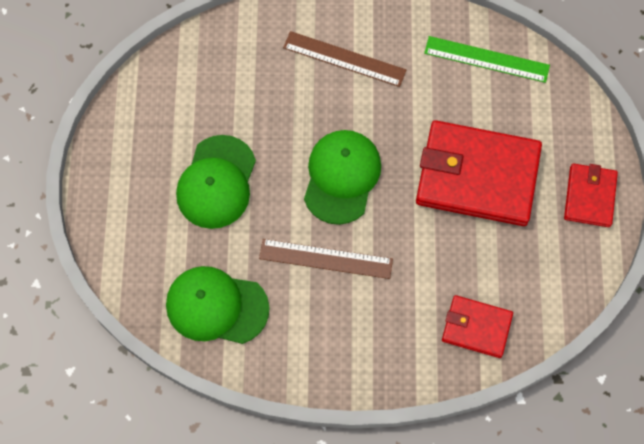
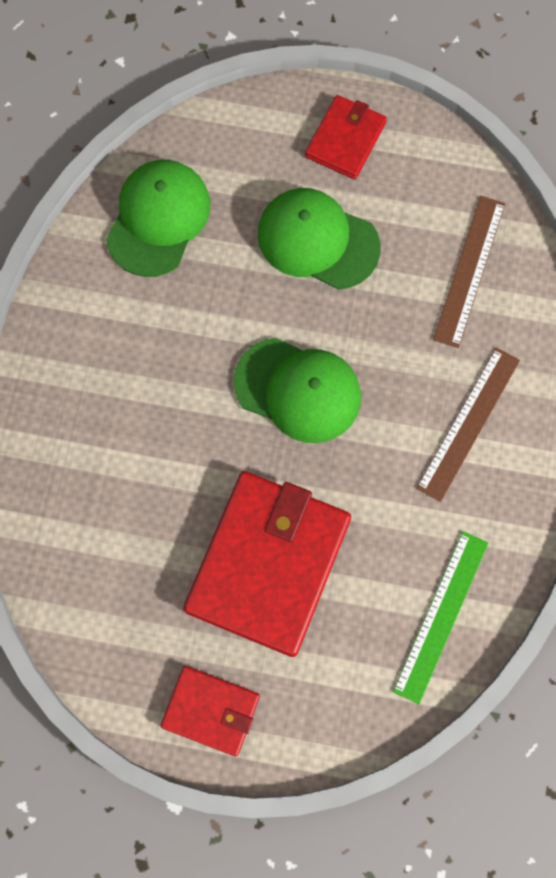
camera: 100 degrees right, 5 degrees up
brown ruler [259,239,393,279] -> brown ruler moved to [433,196,505,348]
red wallet [442,295,513,358] -> red wallet moved to [305,95,387,179]

